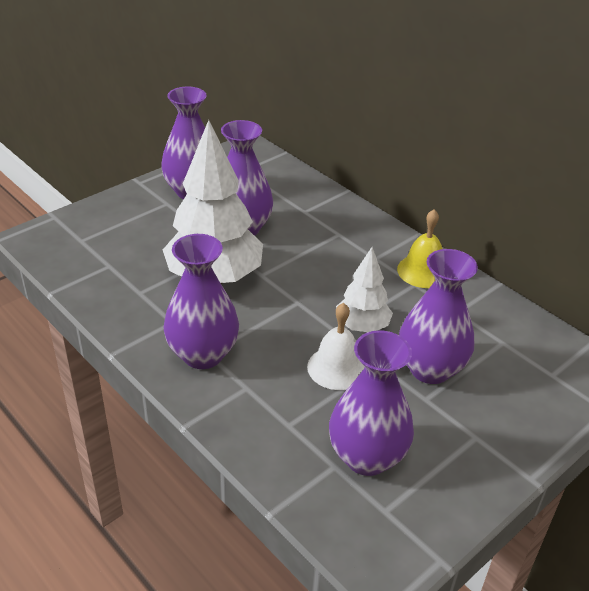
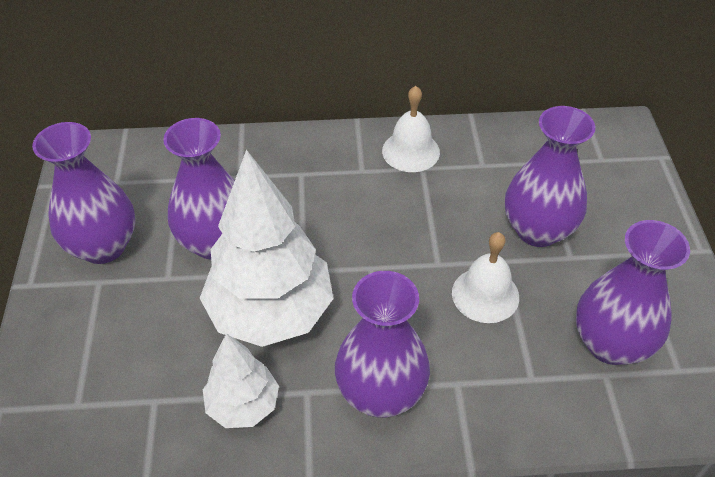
camera: 50 degrees left, 10 degrees up
white tree [336,247,393,332] -> white tree moved to [203,333,279,428]
yellow bell [397,209,442,288] -> white bell [382,86,440,172]

